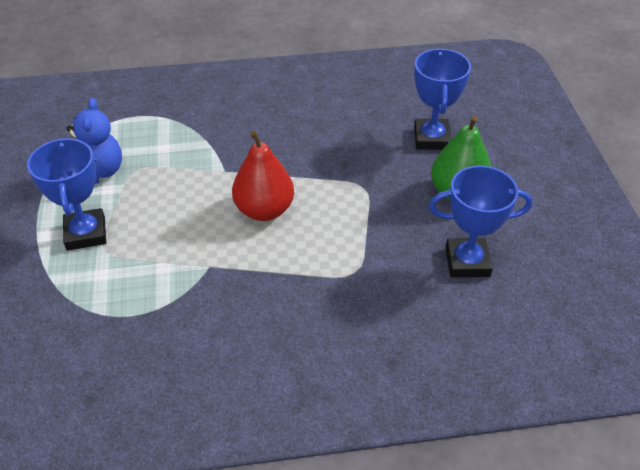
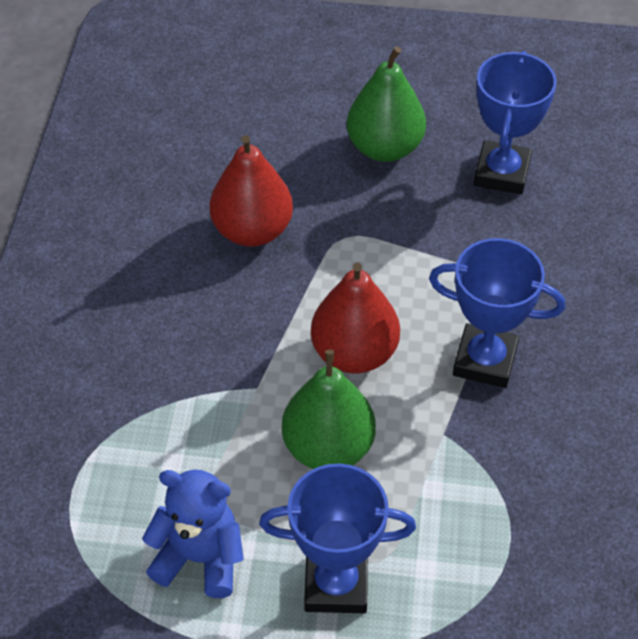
camera: 75 degrees left, 5 degrees up
blue trophy [414,49,471,150] -> blue trophy moved to [429,238,565,388]
none -> red pear [209,135,293,247]
none -> green pear [282,349,376,469]

